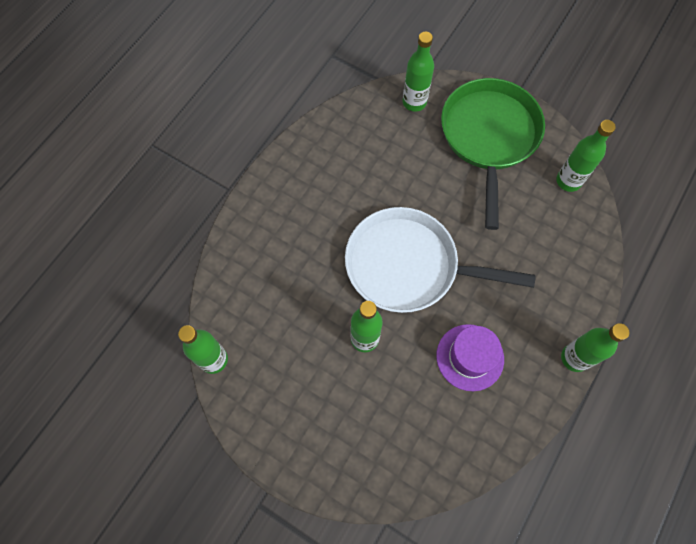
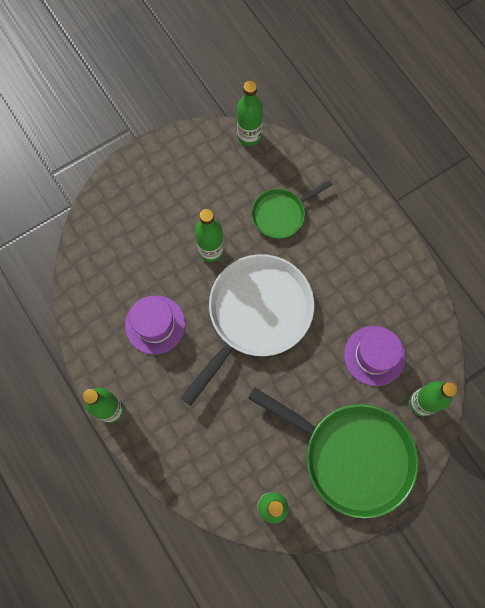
camera: 115 degrees right, 5 degrees up
none -> green pan [252,180,333,239]
none -> purple hat [344,326,406,386]

